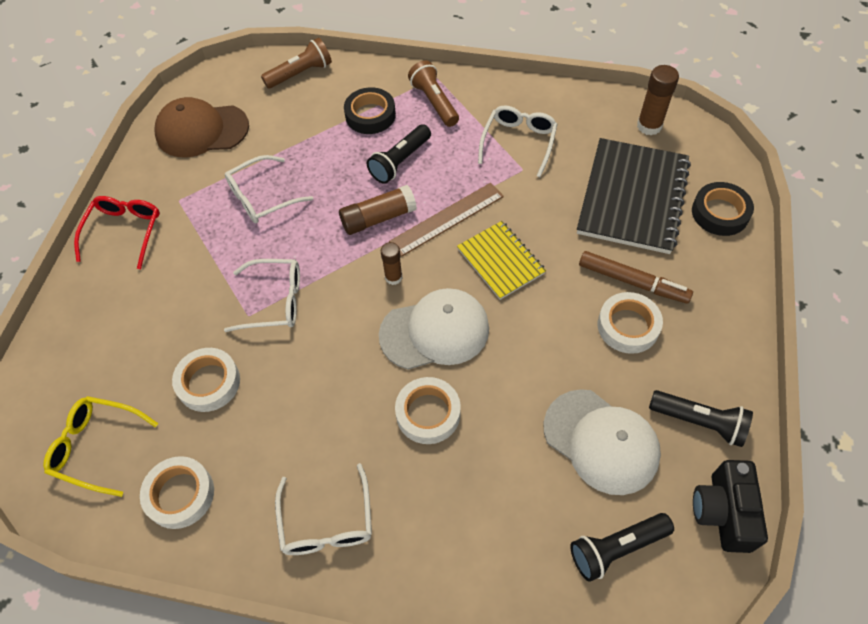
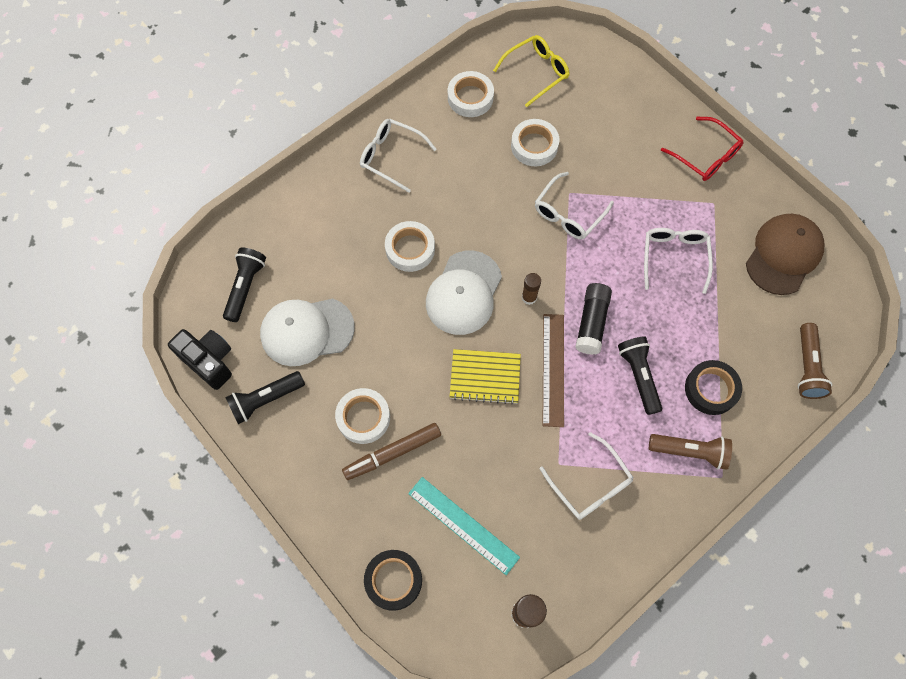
camera: 125 degrees right, 10 degrees up
brown glue stick [339,185,417,235] -> black glue stick [575,283,612,355]
black notebook [577,138,691,254] -> turquoise ruler [408,477,520,575]

